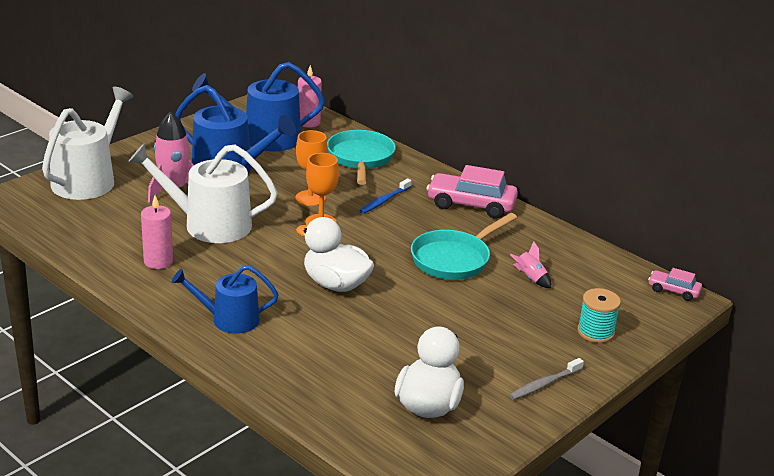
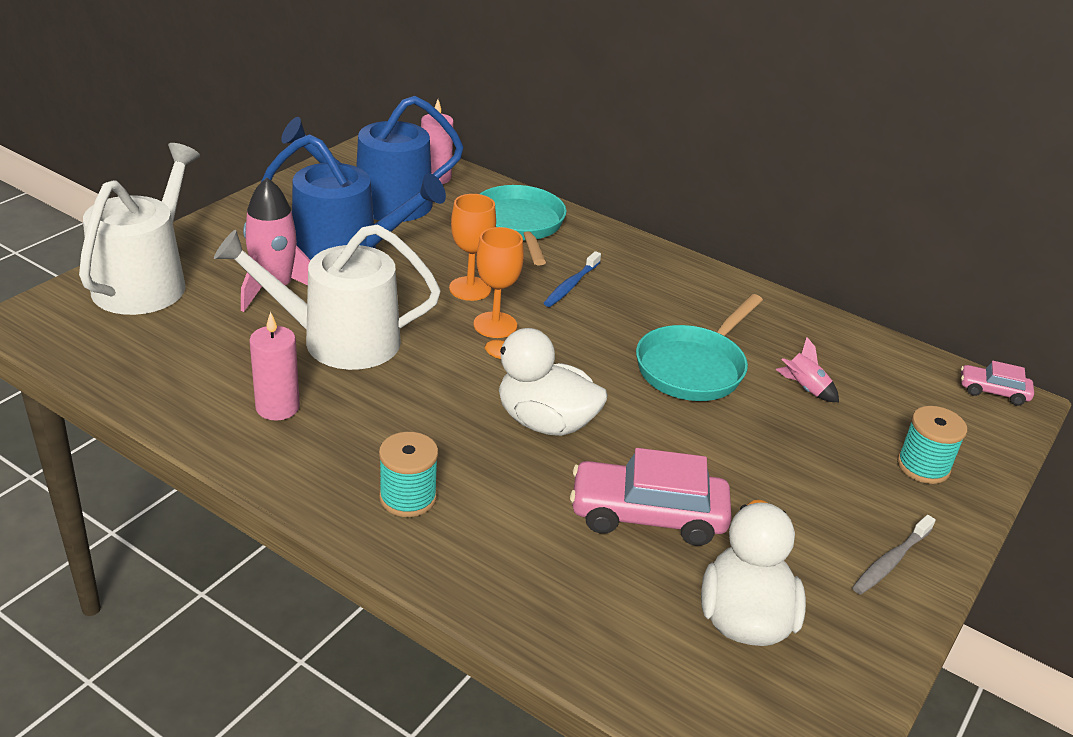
camera: 10 degrees left, 5 degrees up
blue watering can [172,265,279,334] -> turquoise spool [379,432,438,517]
pink car [426,165,518,218] -> pink car moved to [570,448,732,546]

